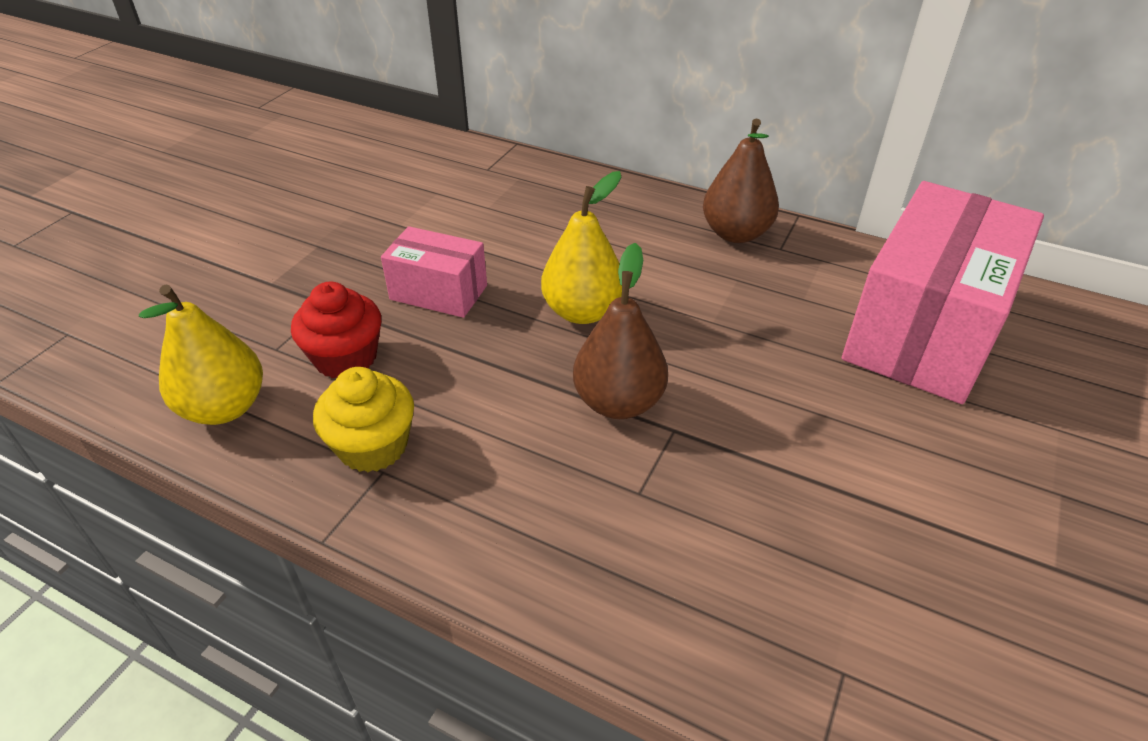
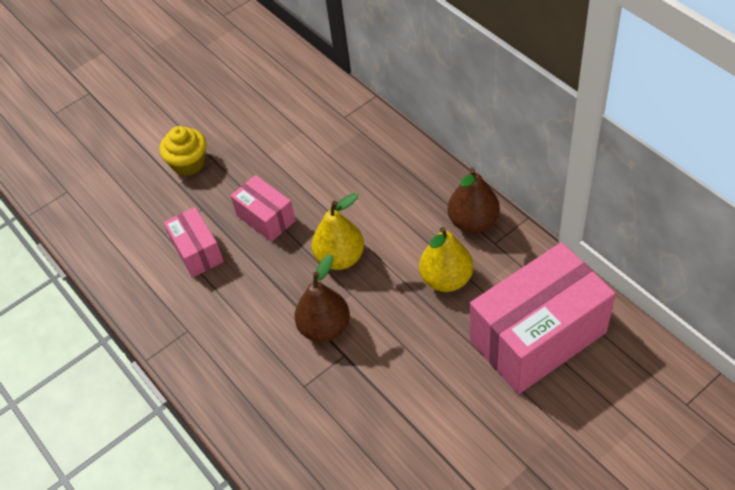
camera: 30 degrees right, 10 degrees up
yellow pear [139,284,263,425] -> yellow pear moved to [419,227,473,292]
red cupcake [291,282,381,378] -> pink box [164,207,224,278]
yellow cupcake [313,367,414,472] -> yellow cupcake moved to [160,126,206,176]

